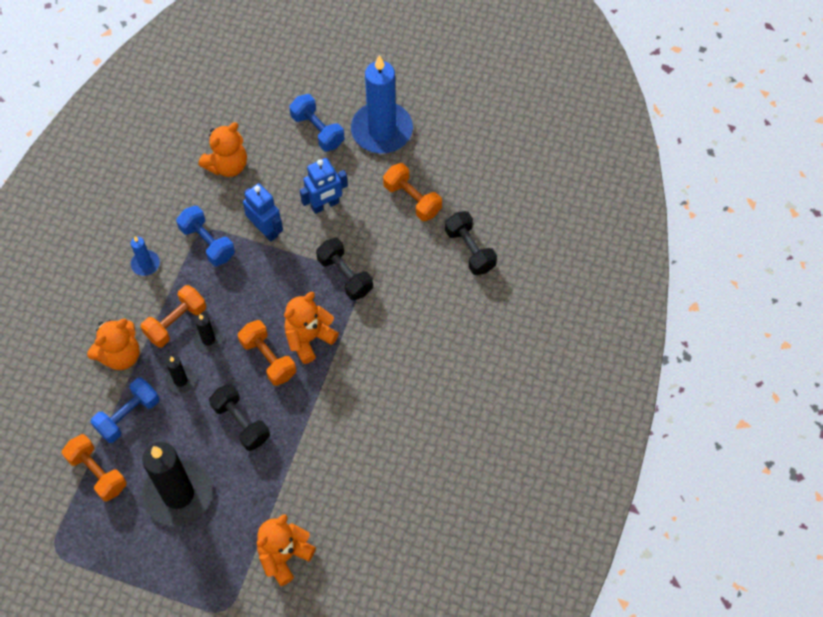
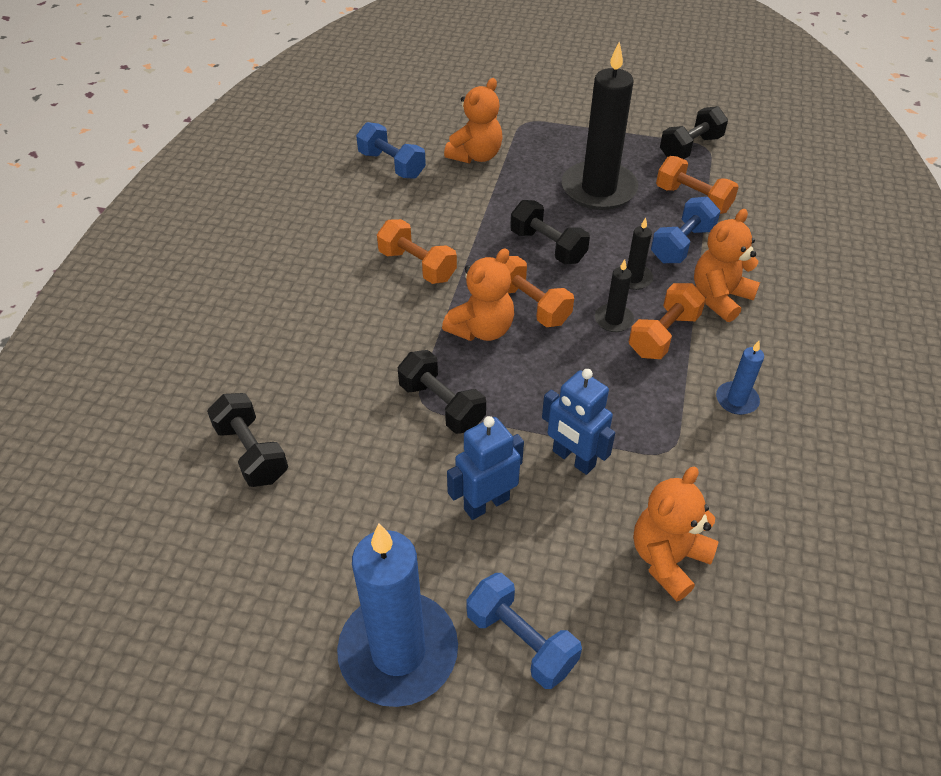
camera: 175 degrees right, 15 degrees down
blue dumbbell [176,206,235,266] -> blue dumbbell moved to [356,122,426,179]
orange dumbbell [383,163,442,221] -> orange dumbbell moved to [377,219,457,284]
none -> black dumbbell [660,106,728,159]

